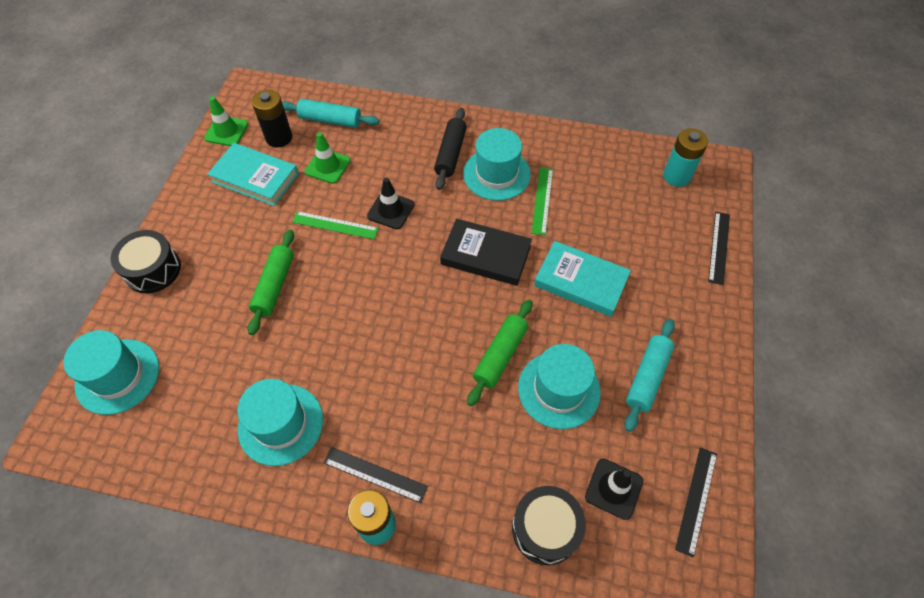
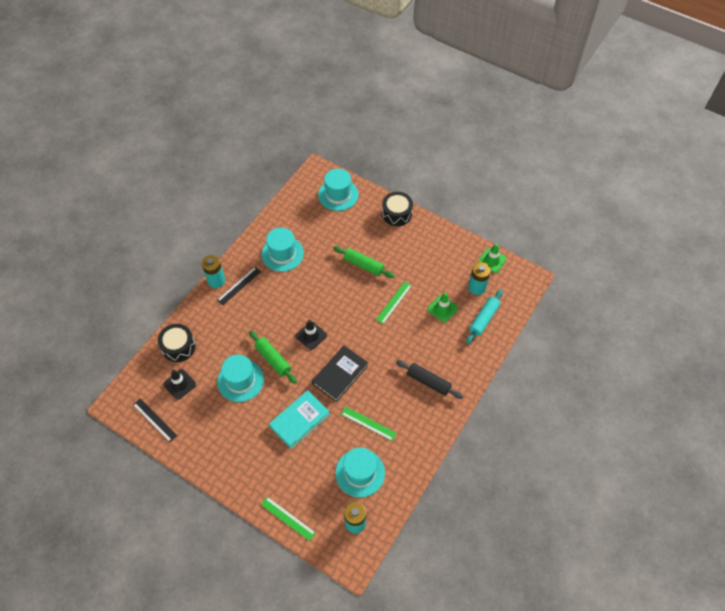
camera: 110 degrees right, 0 degrees up
turquoise book [207,143,299,206] -> none
black battery [252,89,292,147] -> turquoise battery [468,262,491,295]
black traffic cone [367,178,414,229] -> black traffic cone moved to [295,320,327,350]
turquoise hat [463,128,531,201] -> turquoise hat moved to [335,447,385,498]
turquoise rolling pin [625,319,675,432] -> none
black ruler [708,212,730,285] -> green ruler [261,497,316,541]

